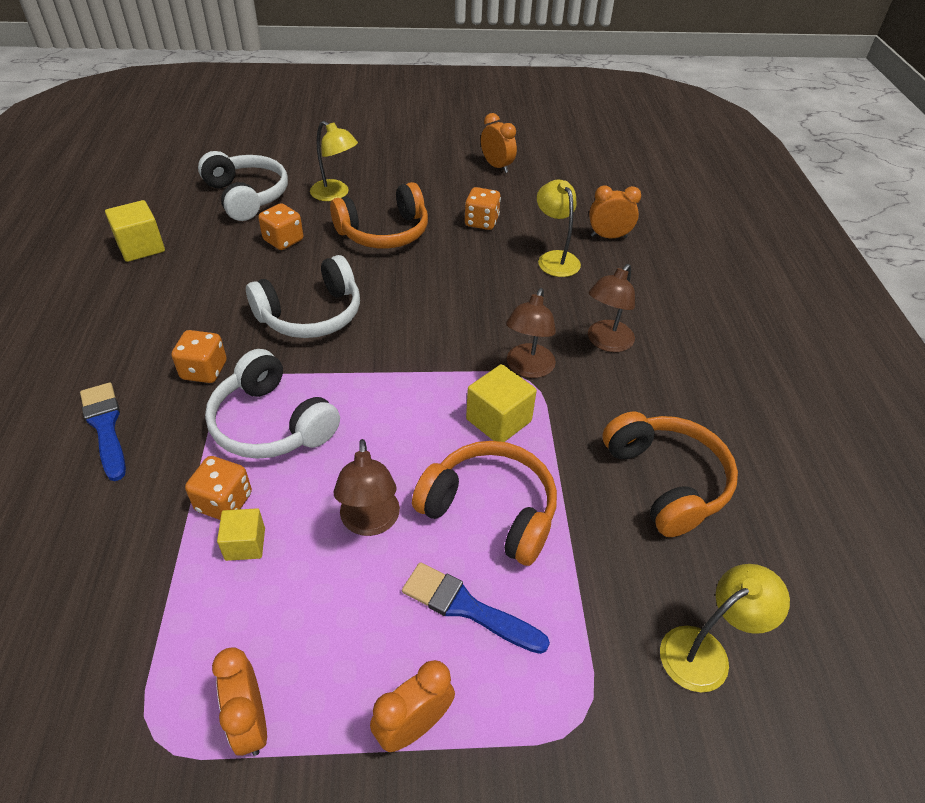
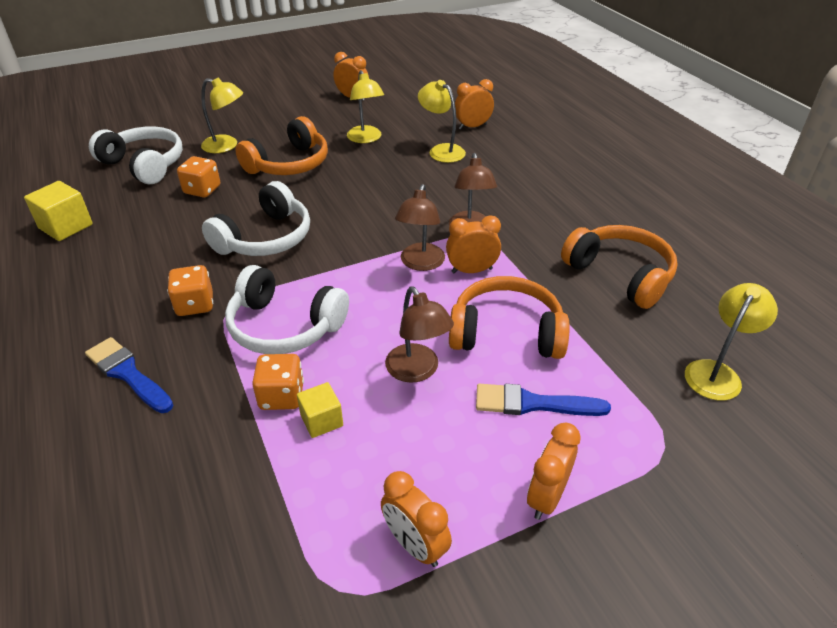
camera: 20 degrees left, 5 degrees down
orange dice [465,187,501,230] -> yellow lamp [347,70,384,143]
yellow cube [466,364,537,442] -> orange clock [446,215,501,273]
brown lamp [588,264,635,352] -> brown lamp moved to [395,184,445,271]

